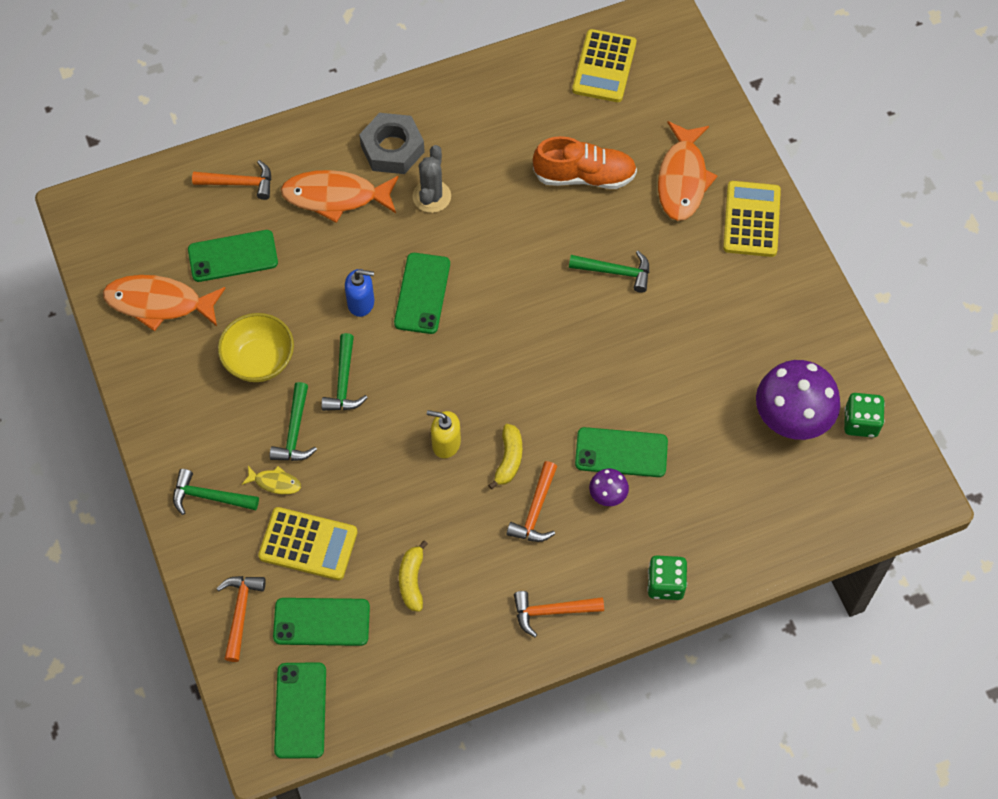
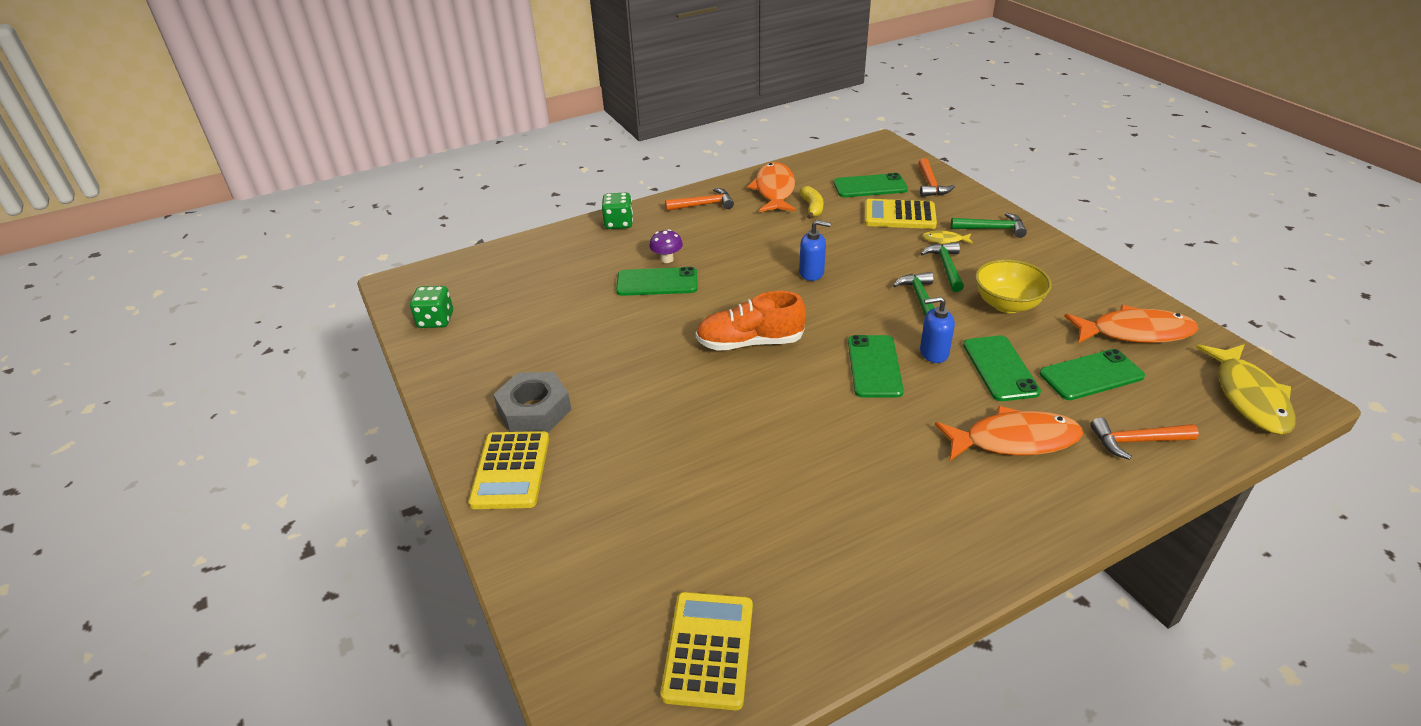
camera: 175 degrees right, 25 degrees down
green phone [274,662,326,759] -> green phone moved to [963,335,1041,401]
grey nut [359,113,425,174] -> grey nut moved to [493,372,571,433]
grey cactus [412,145,451,213] -> none
yellow soap dispenser [427,410,461,458] -> blue soap dispenser [799,220,831,281]
yellow banana [488,424,522,489] -> none
orange hammer [507,461,557,542] -> none
orange shoe [533,136,637,189] -> orange shoe moved to [696,291,806,351]
green hammer [569,251,649,293] -> none
orange fish [658,121,717,221] -> orange fish moved to [747,162,796,212]
purple mushroom [756,360,840,440] -> none
none -> yellow fish [1196,345,1295,435]

